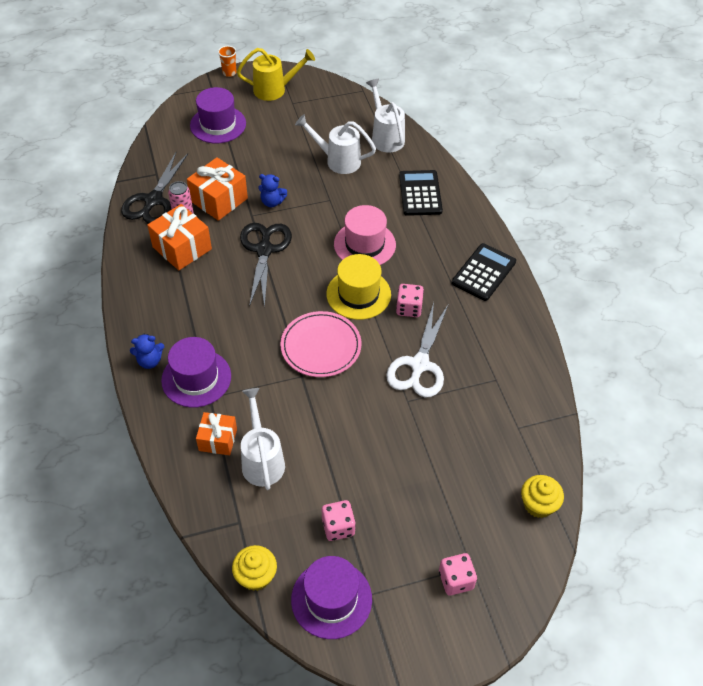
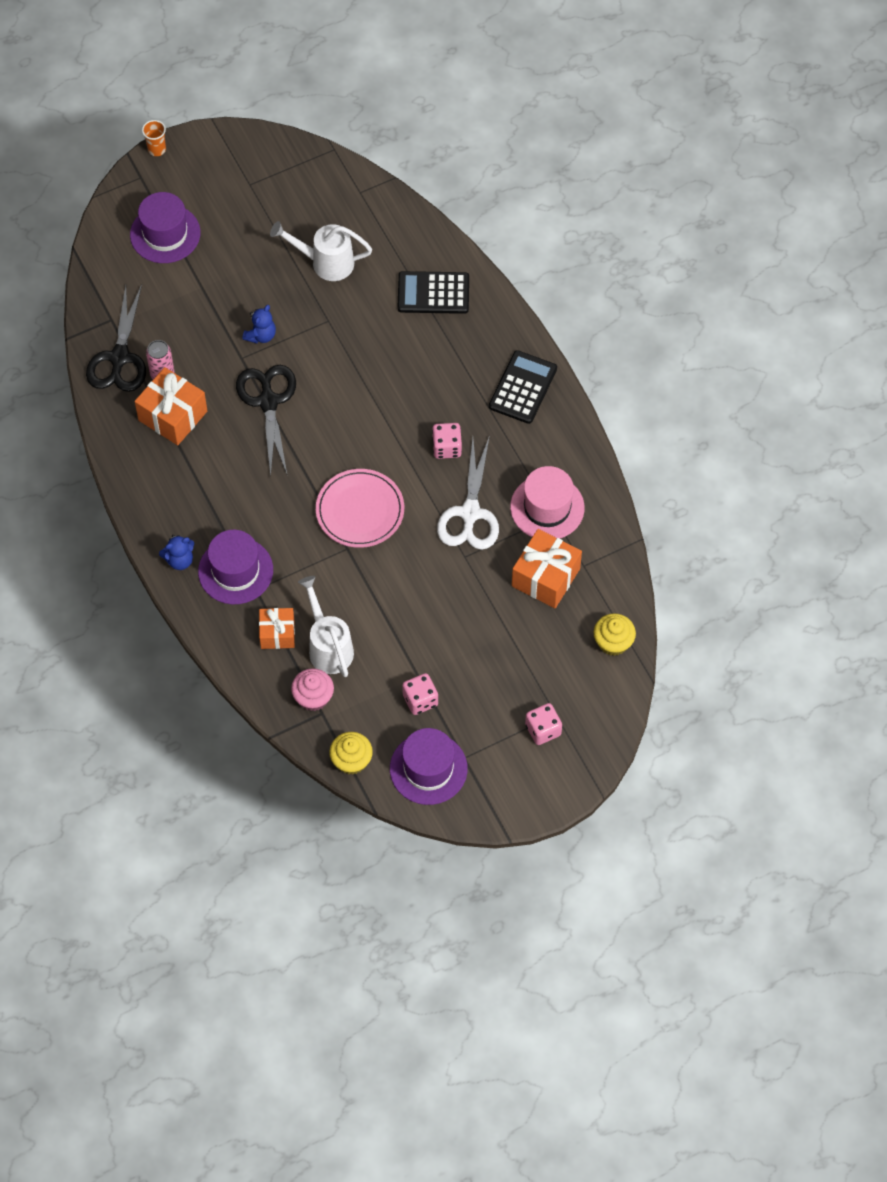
camera: 10 degrees left, 10 degrees up
orange gift [187,157,248,221] -> orange gift moved to [512,529,582,608]
yellow watering can [237,48,315,101] -> none
blue teddy bear [258,174,287,207] -> blue teddy bear turned 60 degrees counterclockwise [242,305,276,343]
yellow hat [326,254,391,320] -> none
pink hat [334,205,396,265] -> pink hat moved to [510,466,585,538]
white watering can [366,79,405,152] -> none
black calculator [399,170,443,216] -> black calculator turned 75 degrees counterclockwise [398,271,469,314]
none -> pink cupcake [291,668,334,711]

